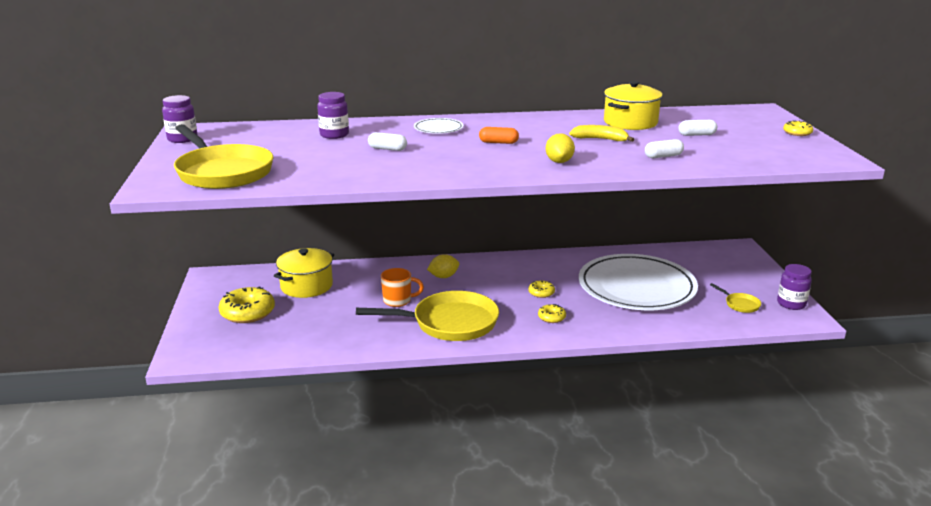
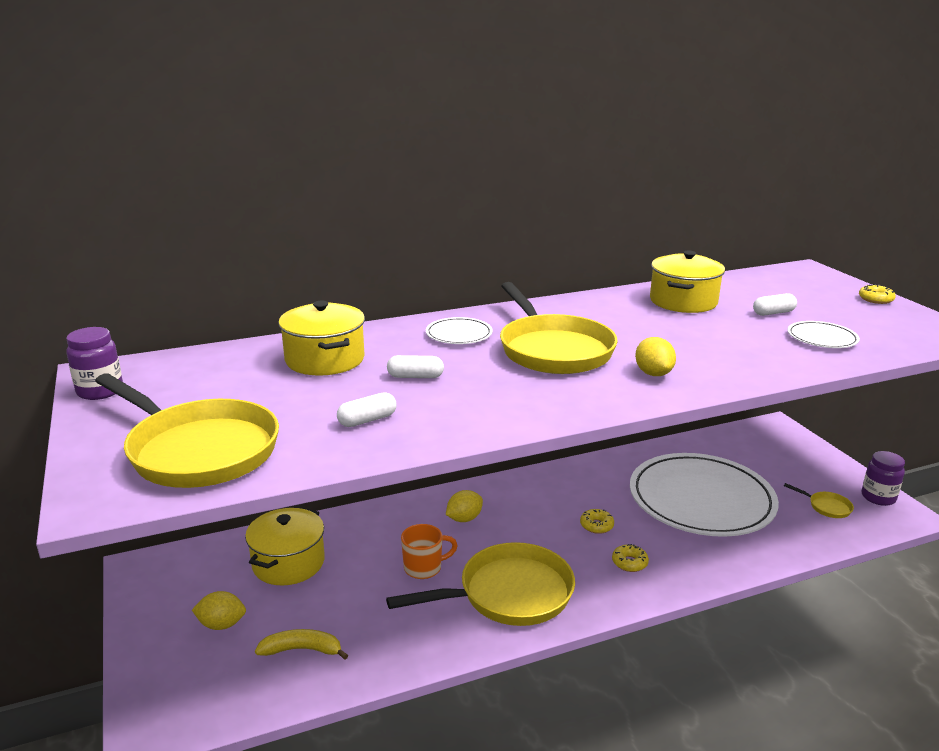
camera: 15 degrees left, 0 degrees up
yellow donut [219,286,275,323] -> yellow lemon [192,591,246,630]
purple jar [317,92,349,139] -> yellow pot [278,300,365,376]
orange capsule [479,127,519,144] -> yellow pan [500,282,618,374]
yellow banana [569,125,634,142] -> yellow banana moved to [255,629,348,660]
white capsule [645,139,684,158] -> white capsule moved to [337,392,396,427]
none -> white plate [788,321,860,348]

